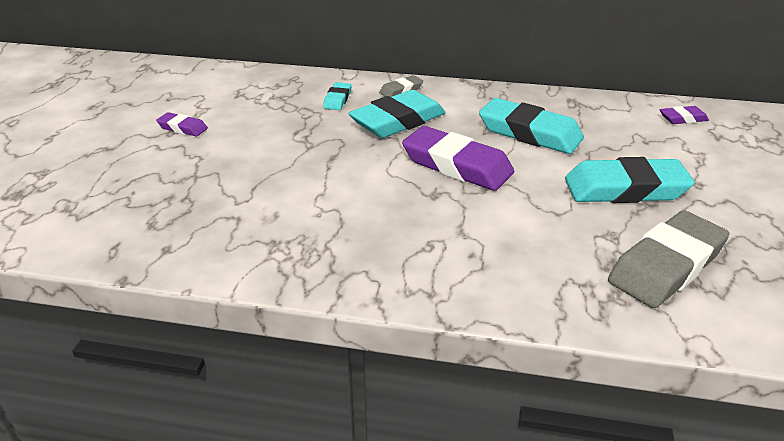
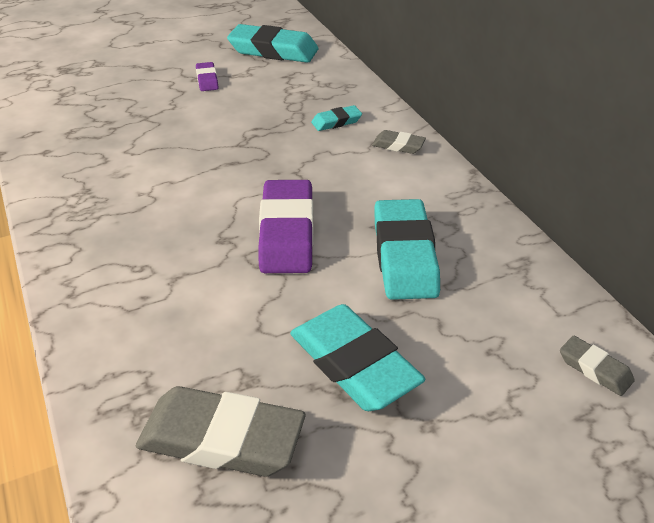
camera: 55 degrees right, 5 degrees up
turquoise eraser [348,90,446,138] -> turquoise eraser moved to [227,24,318,63]
purple eraser [660,106,709,124] -> grey eraser [560,336,635,396]

